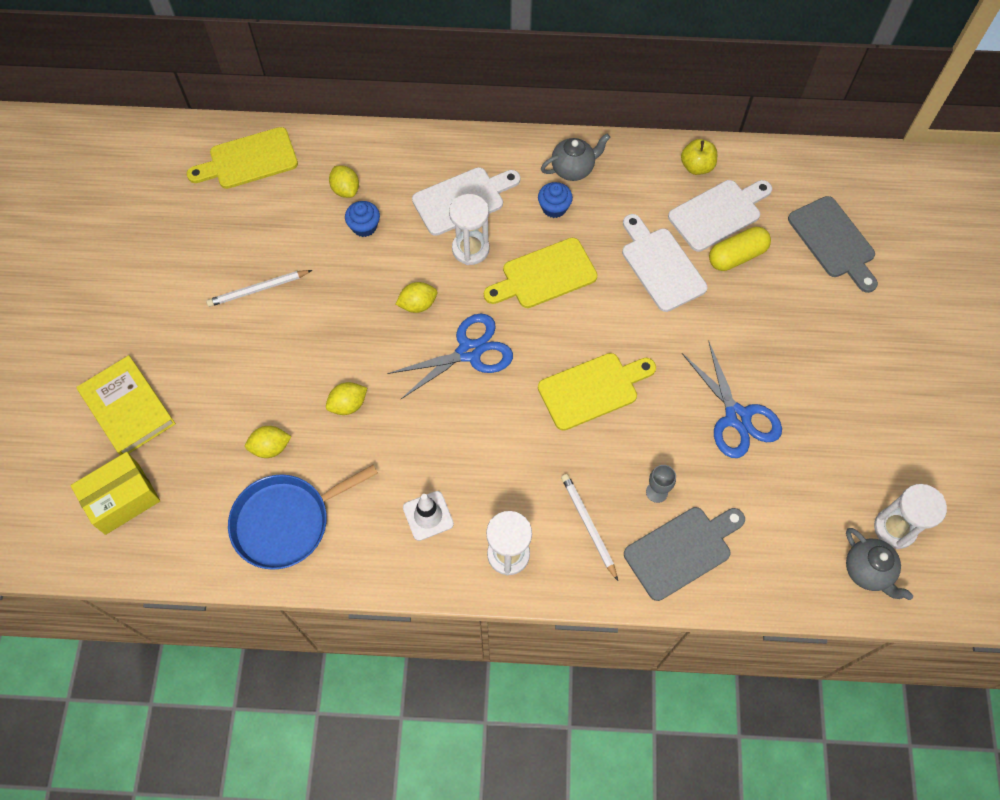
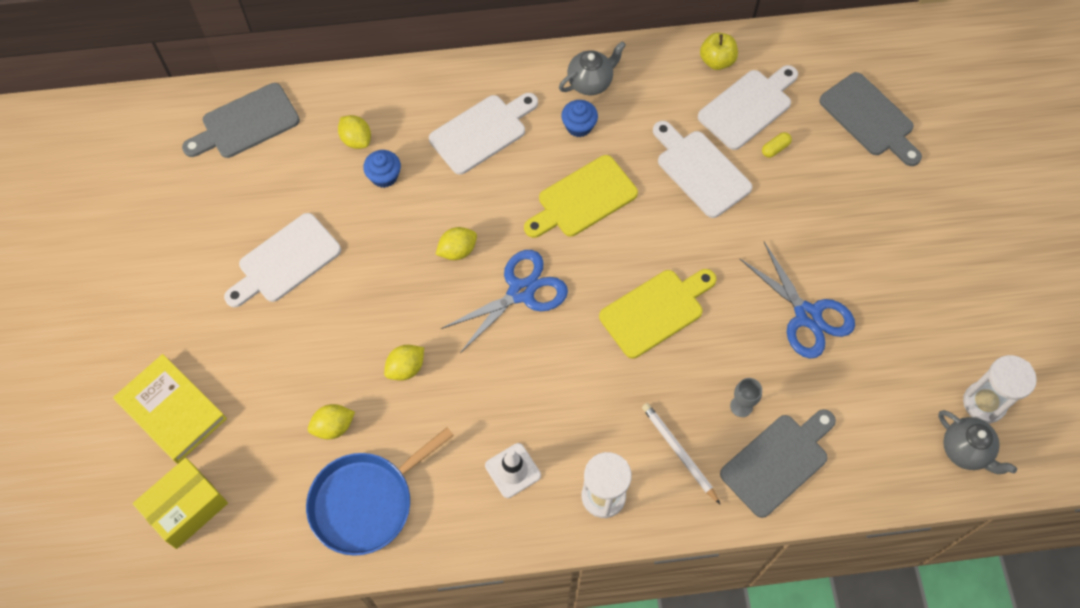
camera: 10 degrees left, 0 degrees up
yellow cutting board [187,127,298,189] -> grey cutting board [182,83,300,158]
white pencil [206,270,312,307] -> white cutting board [224,213,341,307]
white hourglass [449,194,490,265] -> none
yellow capsule [709,227,771,271] -> yellow capsule [762,132,792,158], size x0.50

